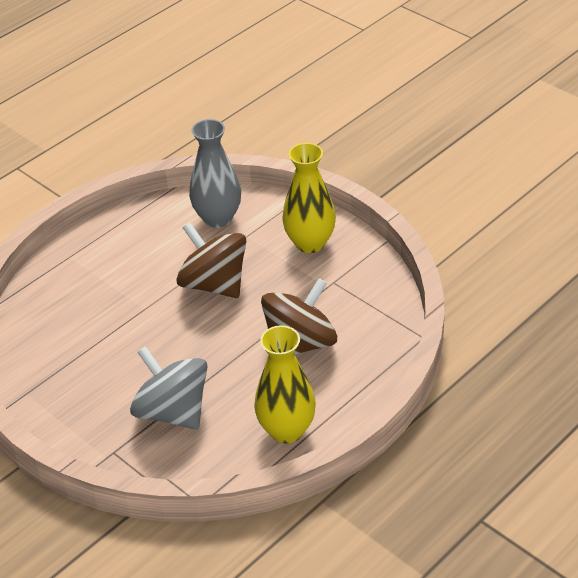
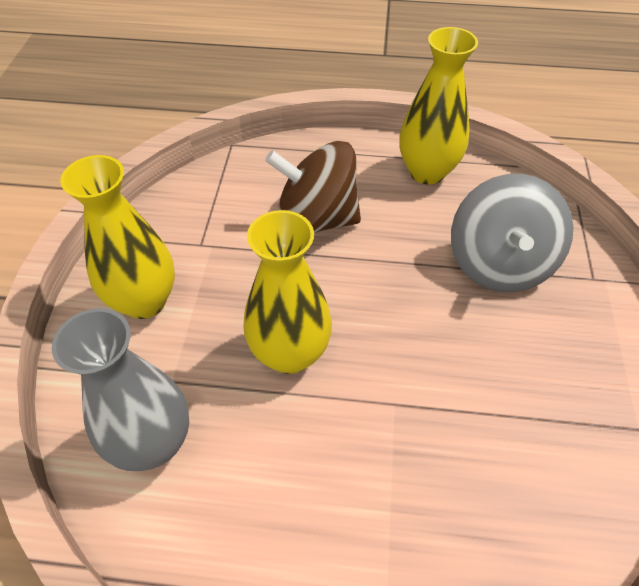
camera: 130 degrees left, 10 degrees up
brown spinning top [176,222,246,298] -> yellow vase [243,210,332,374]

